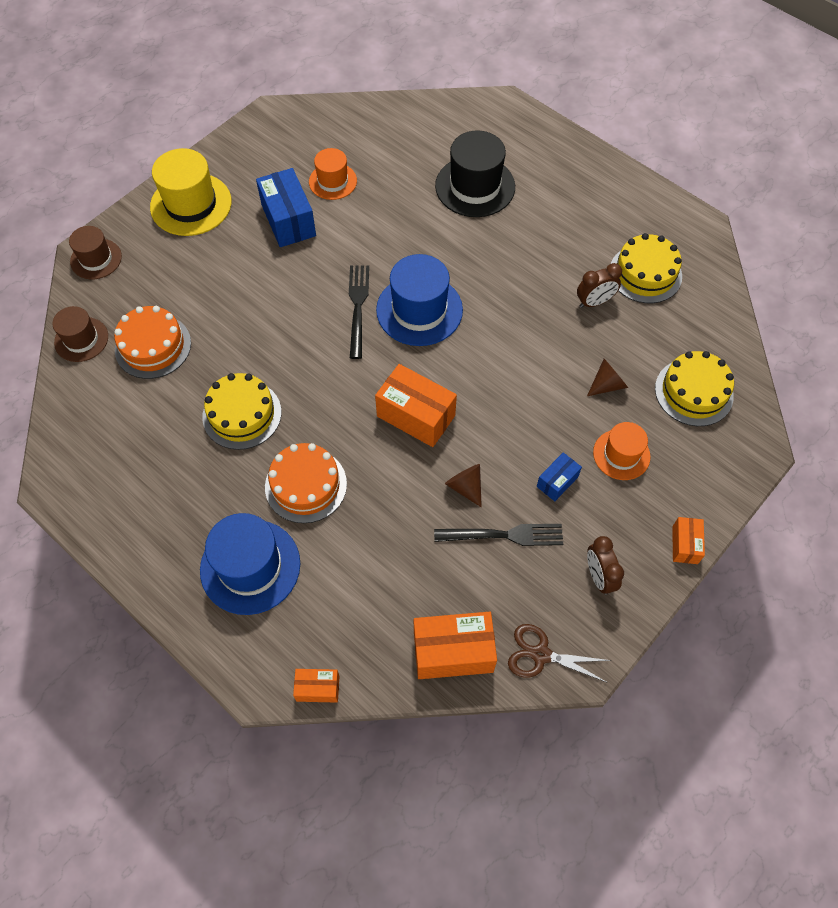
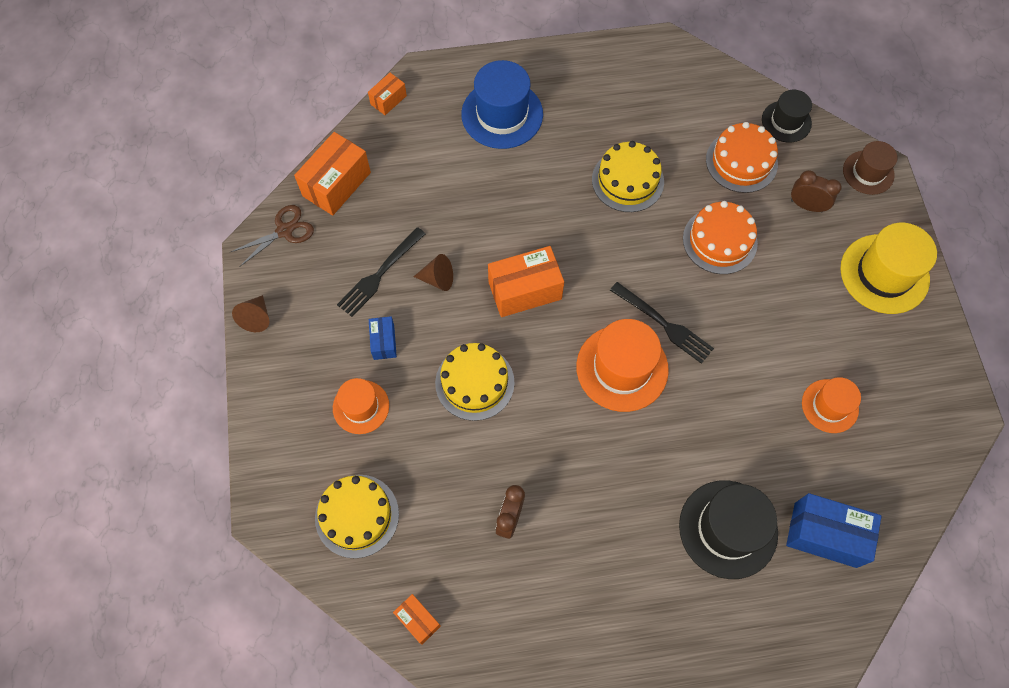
camera: 130 degrees right, 5 degrees up
brown hat [52,306,108,362] -> black hat [762,90,812,143]
blue box [256,168,316,247] -> blue box moved to [786,493,882,568]
orange cake [265,443,347,523] -> orange cake moved to [683,201,758,274]
blue hat [376,254,463,346] -> orange hat [576,319,669,412]
brown cone [587,359,628,396] -> brown cone moved to [232,295,269,332]
brown clock [587,536,624,595] -> brown clock moved to [791,170,842,212]
yellow cake [611,233,682,303] -> yellow cake moved to [435,343,515,421]
orange box [672,517,705,564] -> orange box moved to [393,594,441,645]

